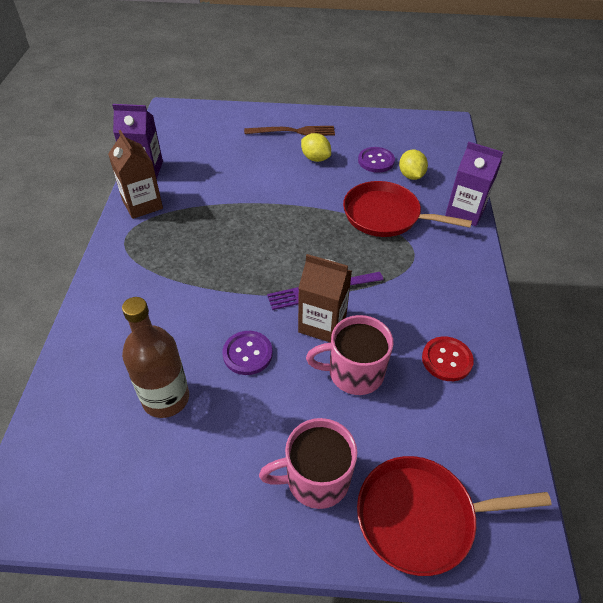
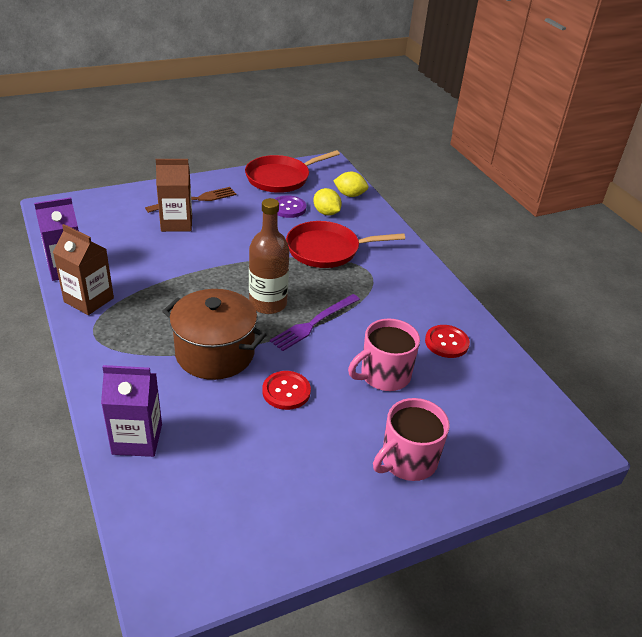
camera: 30 degrees left, 10 degrees down
brown bottle [122,297,189,418] -> brown bottle moved to [249,198,290,314]
purple button [222,331,273,375] -> red button [262,371,311,410]
brown carton [298,254,352,343] -> brown carton moved to [156,159,192,232]
yellow lemon [301,133,331,162] -> yellow lemon moved to [333,172,368,197]
red pan [357,456,552,576] -> red pan moved to [245,150,340,193]
purple carton [445,142,503,226] -> purple carton moved to [101,365,162,457]
none -> brown pot [162,289,267,380]

